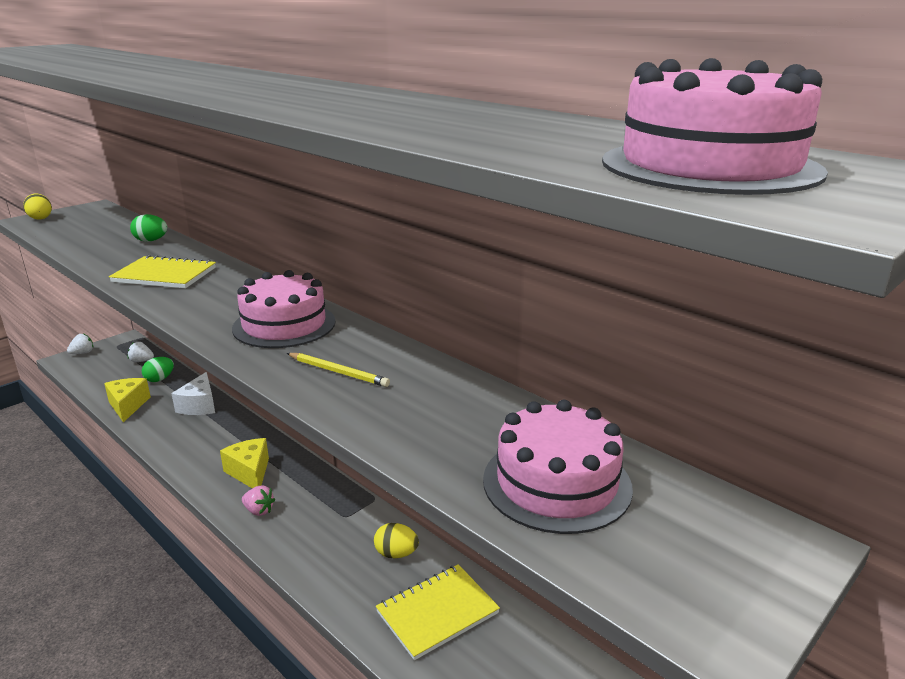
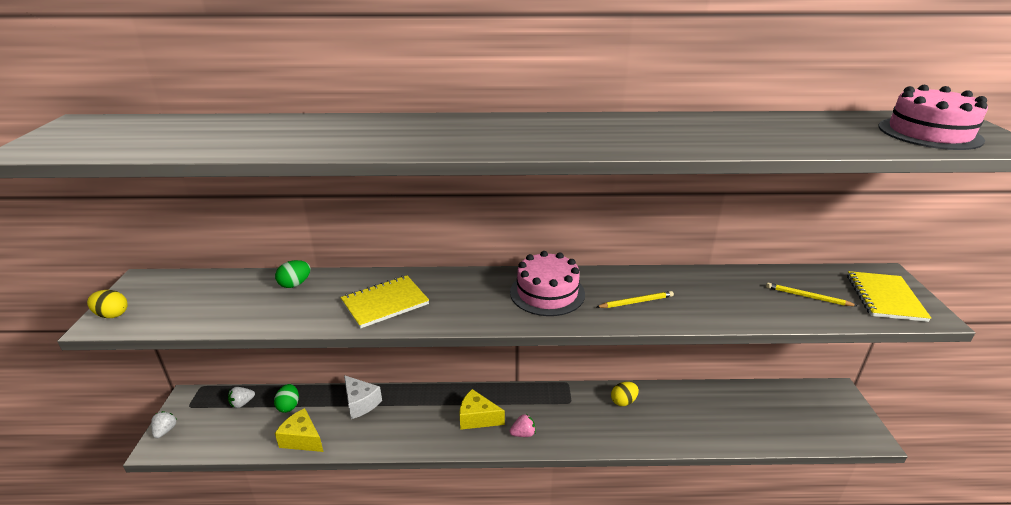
camera: 45 degrees left, 5 degrees up
yellow notebook [376,564,500,660] -> yellow notebook moved to [847,271,931,322]
pink cake [483,400,633,534] -> yellow pencil [766,283,858,306]

